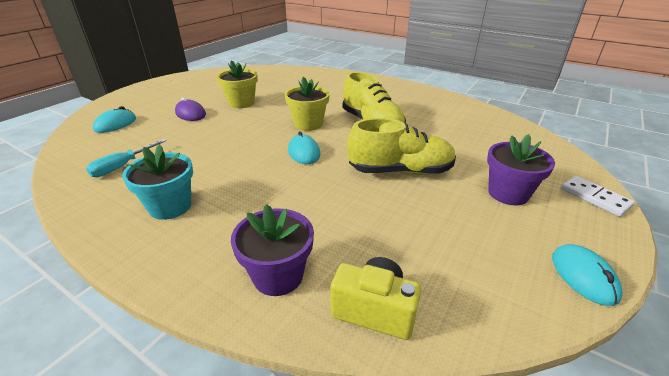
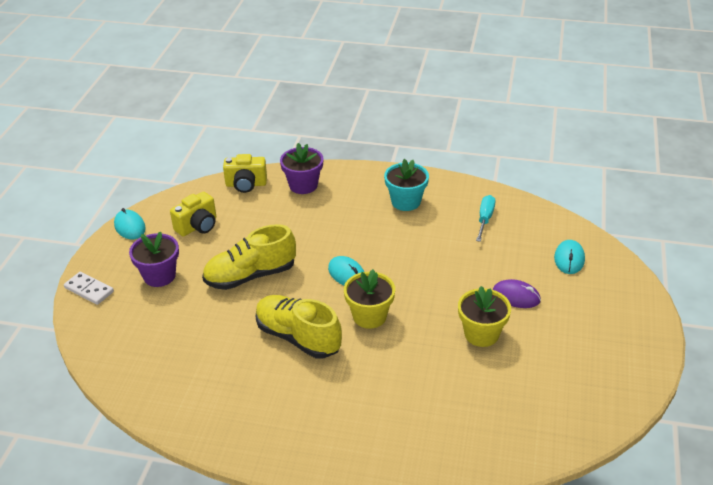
camera: 160 degrees right, 5 degrees up
none -> yellow camera [170,192,216,236]

